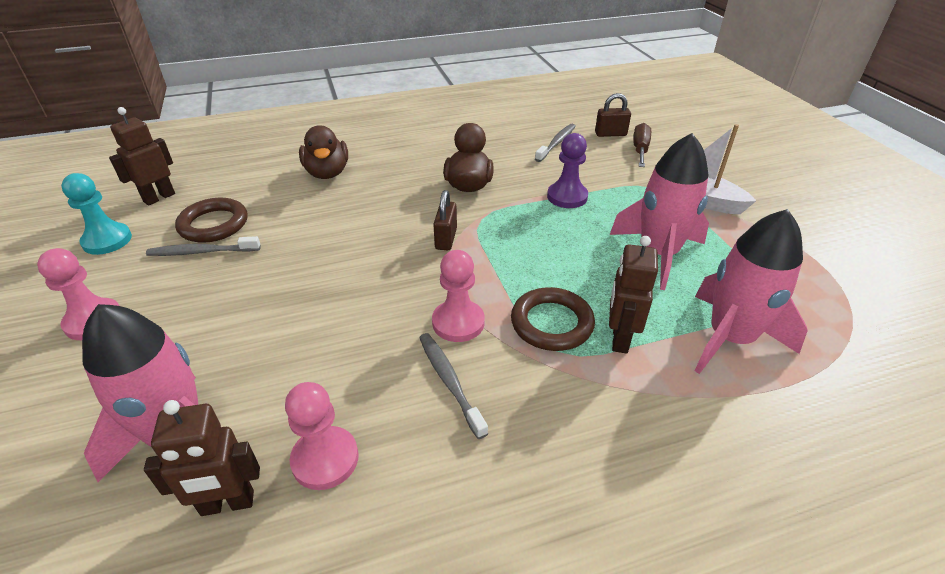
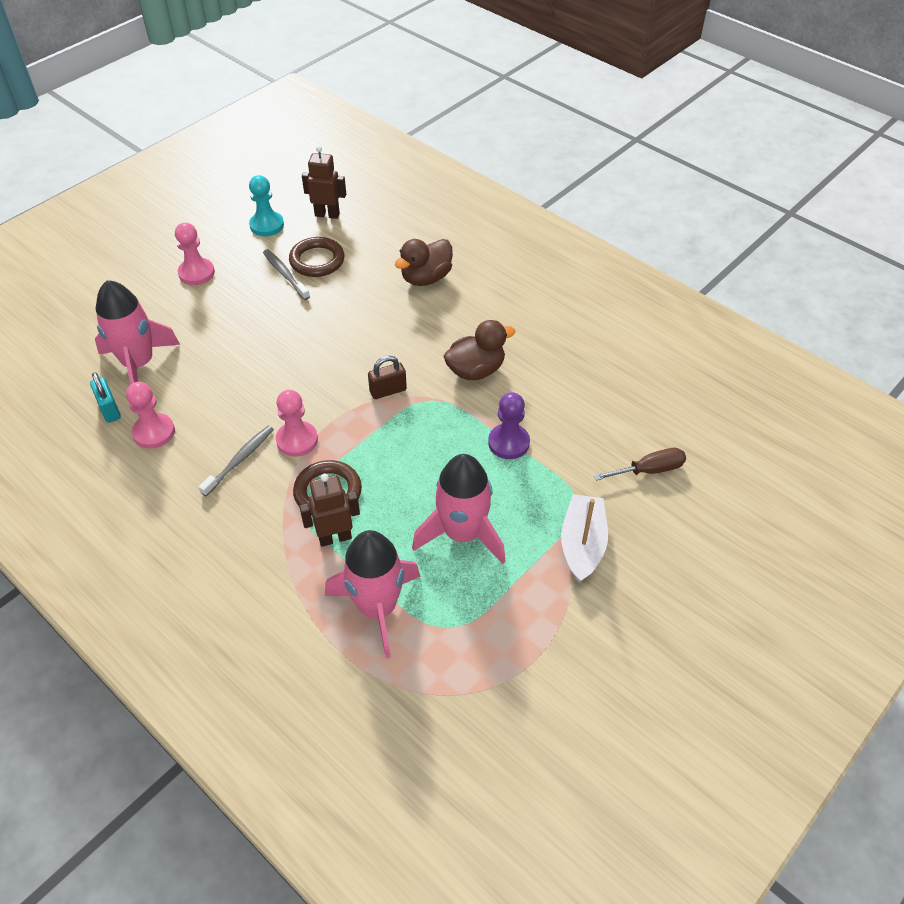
camera: 60 degrees right, 10 degrees up
brown robot [144,400,260,516] -> turquoise padlock [90,372,121,423]
grey toothbrush [535,124,576,162] -> none
brown padlock [595,93,631,137] -> none

